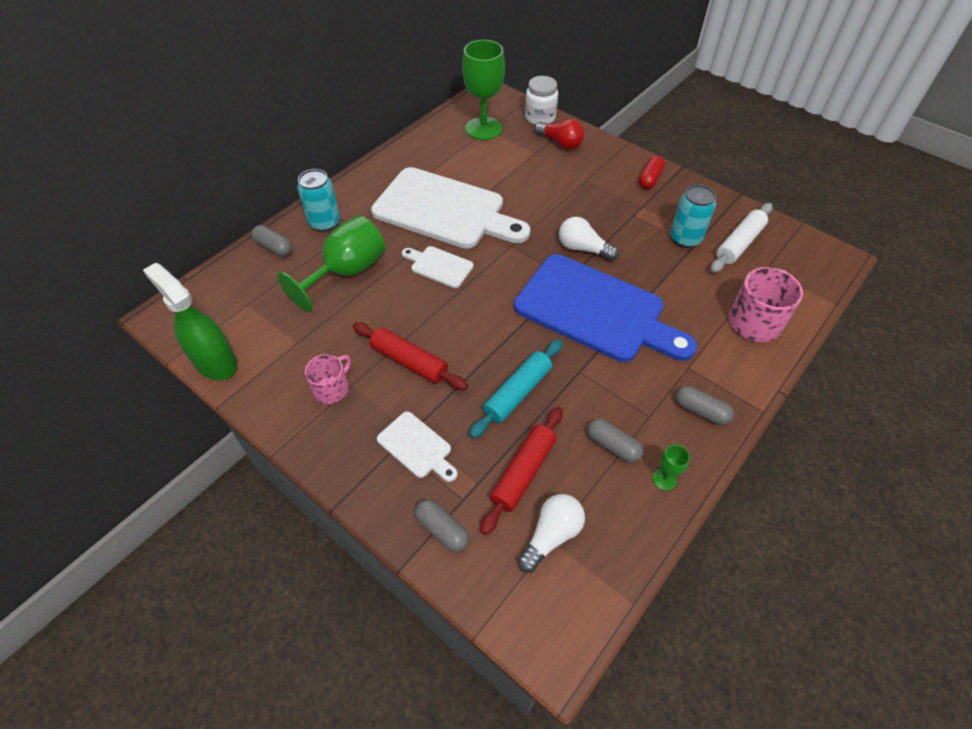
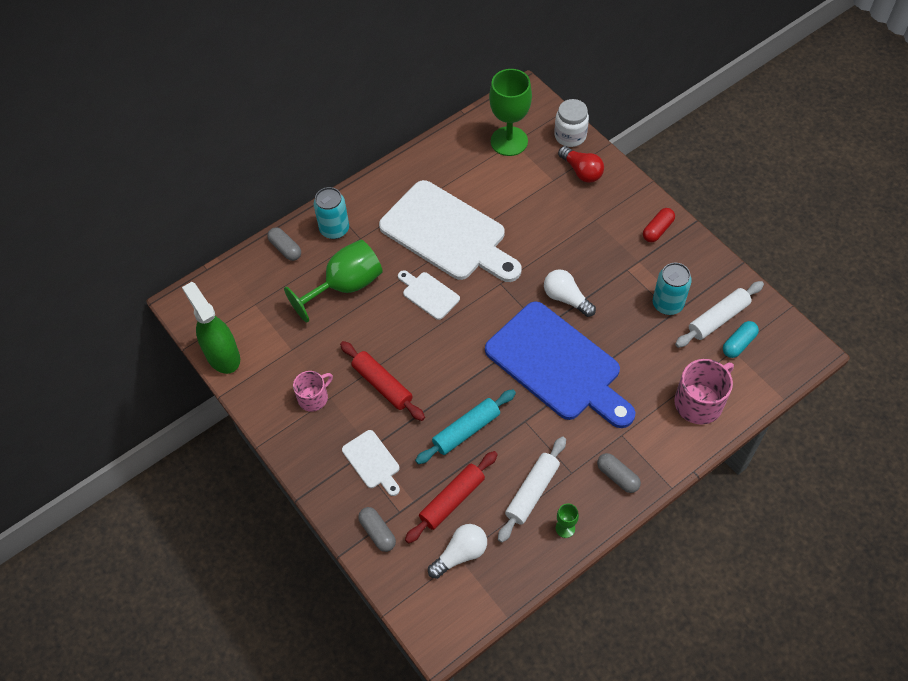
camera: 15 degrees right, 5 degrees up
grey capsule [587,419,643,463] -> white rolling pin [498,437,566,543]
none -> turquoise capsule [723,321,759,358]

